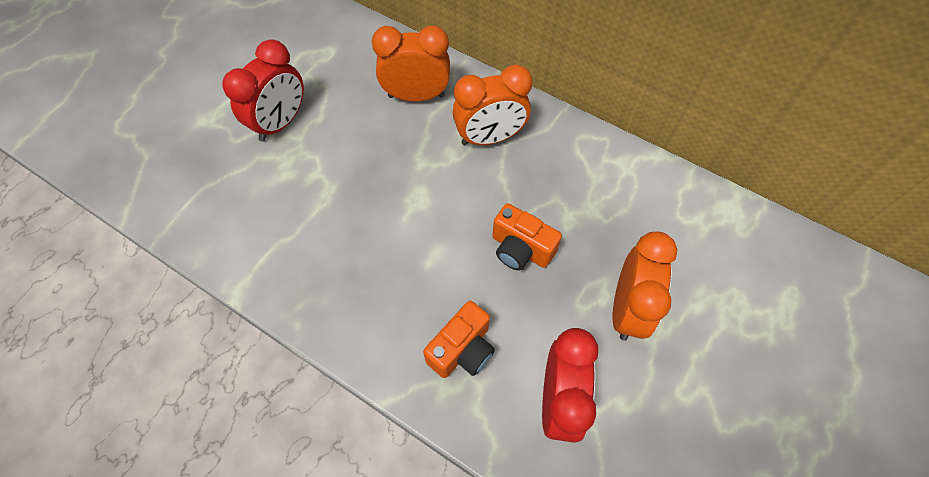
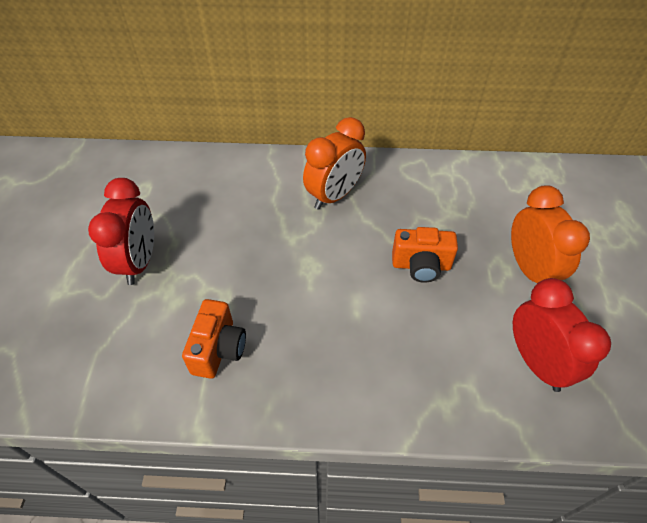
camera: 30 degrees left, 10 degrees down
orange clock [372,25,450,102] -> none
orange camera [423,301,495,378] -> orange camera moved to [182,299,246,379]

